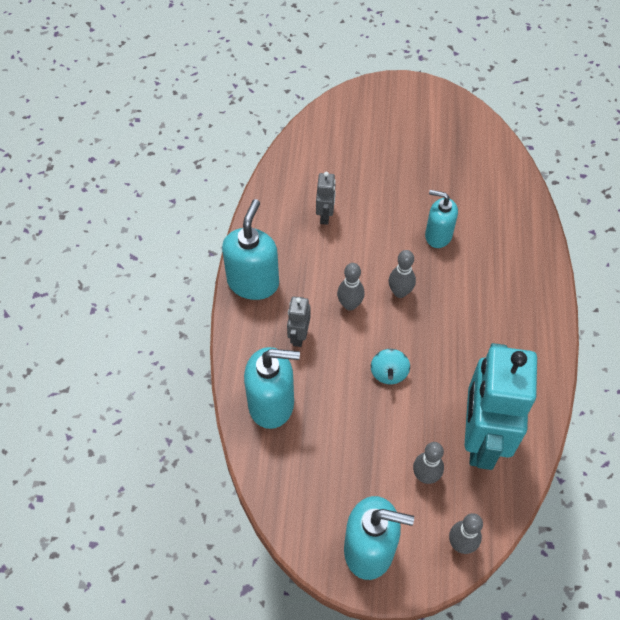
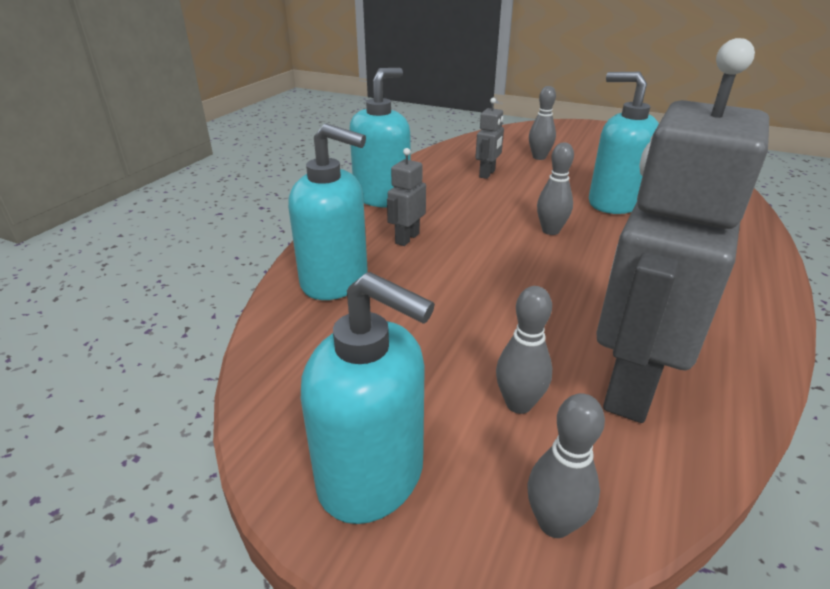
camera: 20 degrees right, 25 degrees down
grey bowling pin [337,263,365,310] -> grey bowling pin moved to [529,86,556,160]
turquoise spinning top [371,349,410,384] -> none
turquoise soap dispenser [425,190,458,248] -> turquoise soap dispenser [589,72,659,214], size x1.52
turquoise robot [464,343,537,470] -> grey robot [596,38,769,423]

